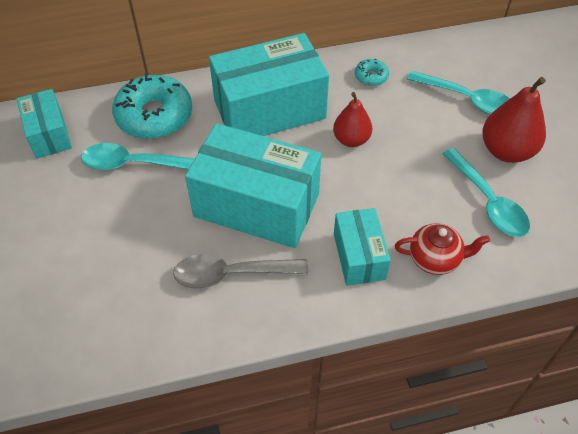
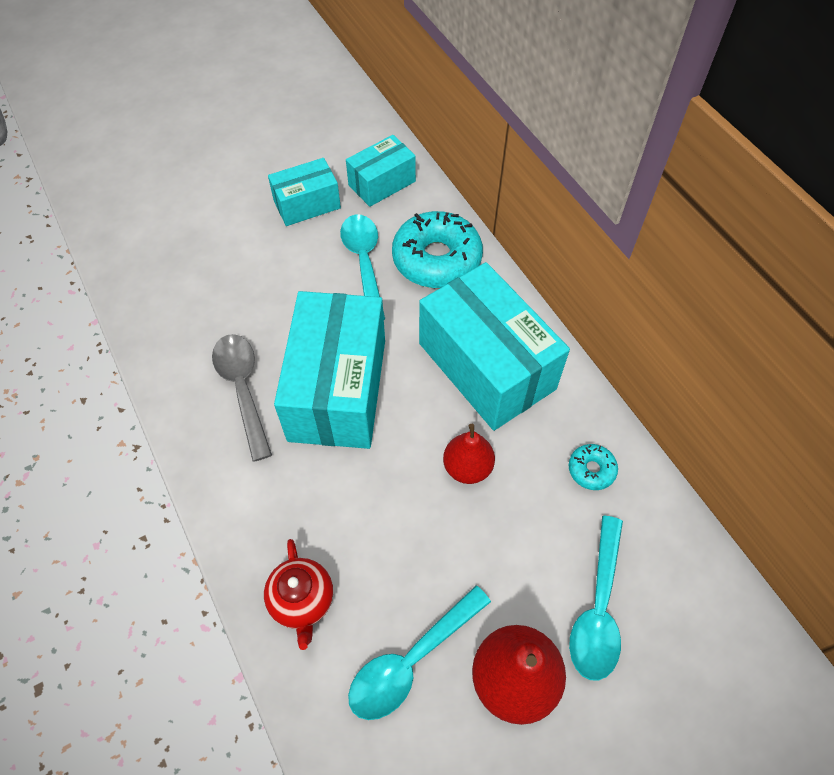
camera: 75 degrees right, 5 degrees up
turquoise box [334,208,391,286] -> turquoise box moved to [268,158,341,226]

